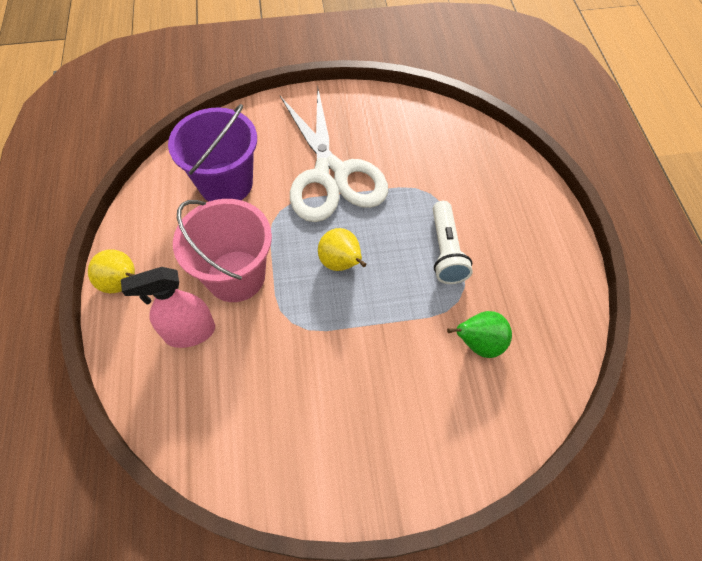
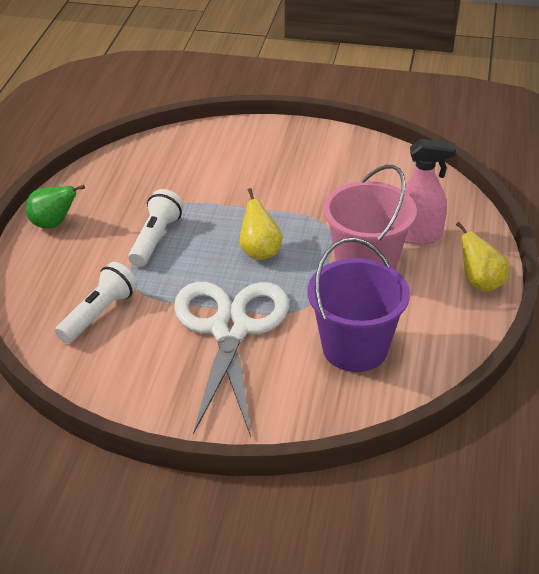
camera: 160 degrees left, 20 degrees down
green pear [447,311,512,358] -> green pear moved to [26,185,85,229]
none -> white flashlight [55,262,137,343]

